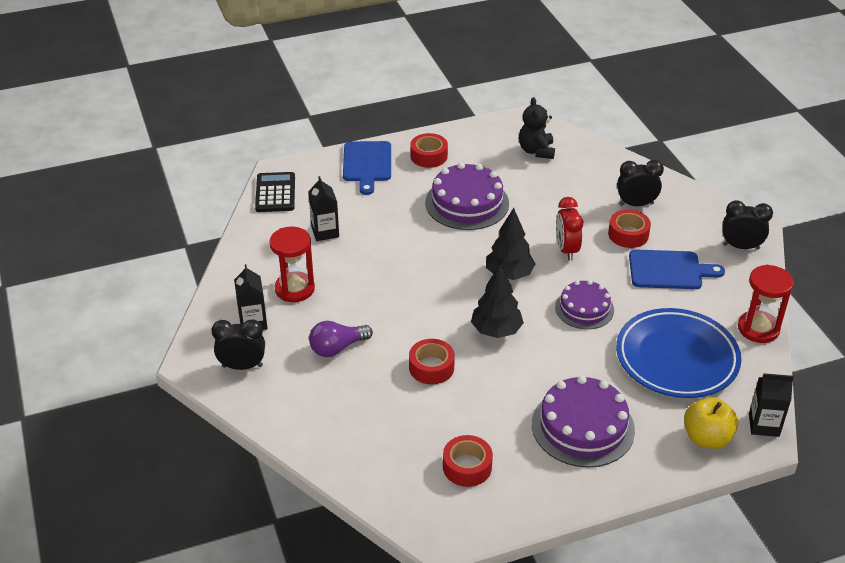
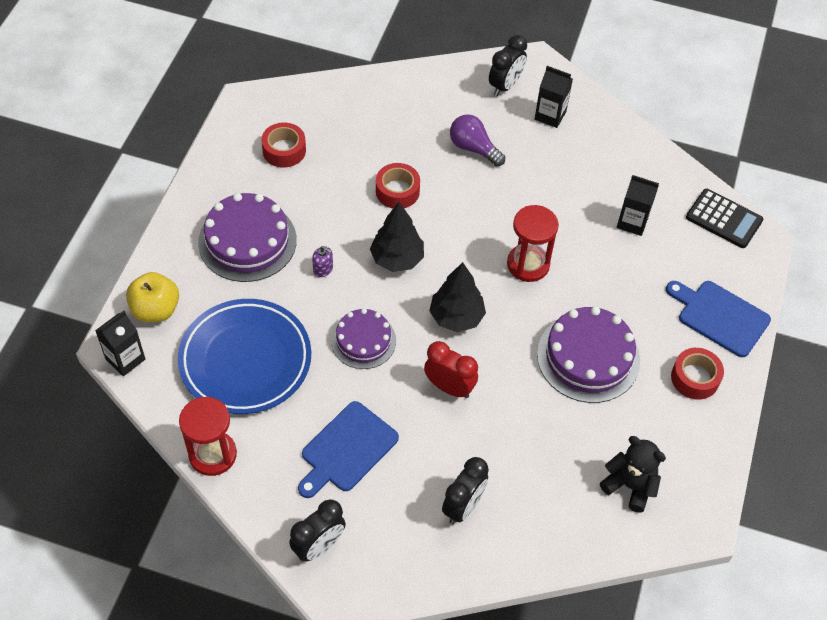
camera: 125 degrees right, 15 degrees up
red hourglass [269,227,315,302] -> red hourglass moved to [507,205,559,282]
purple light bulb [309,321,373,357] -> purple light bulb turned 60 degrees counterclockwise [450,114,505,166]
red tape [608,209,651,248] -> none
none -> purple soap dispenser [312,246,333,277]

